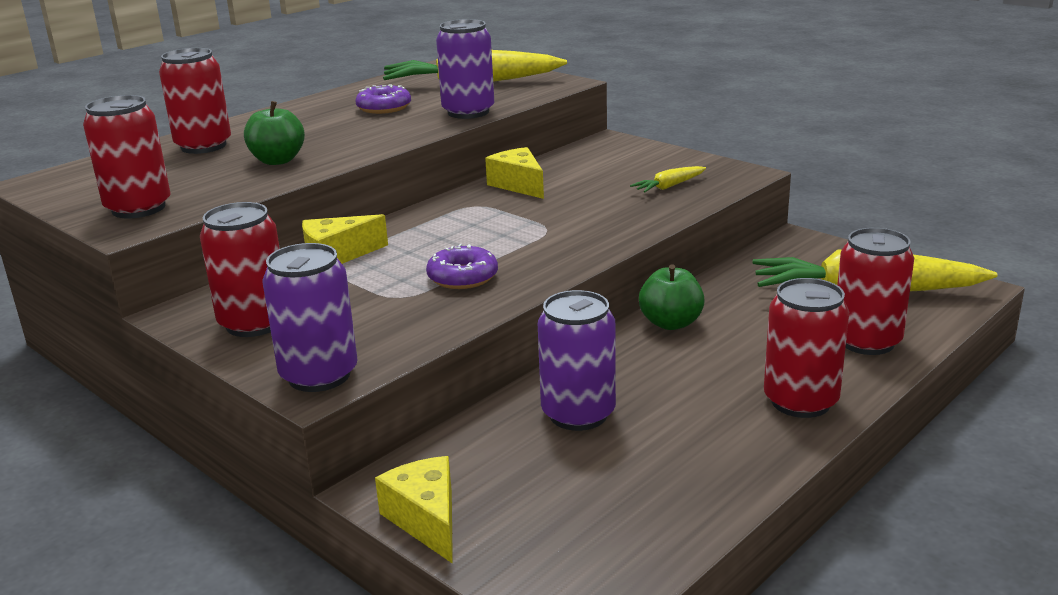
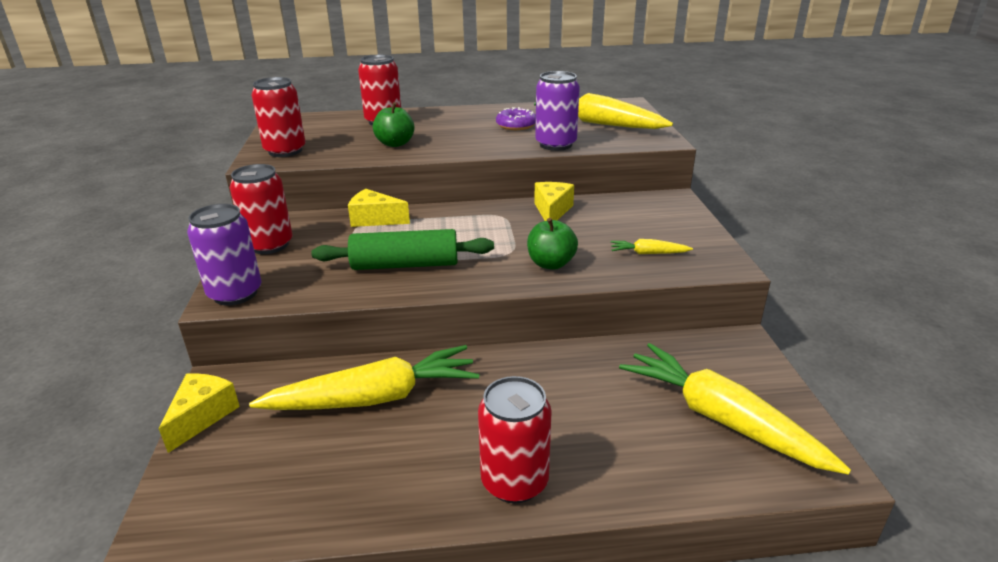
camera: 40 degrees right, 5 degrees up
purple donut [426,244,498,289] -> green rolling pin [311,229,494,270]
purple can [538,290,616,431] -> yellow carrot [249,345,480,410]
green apple [639,264,705,330] -> green apple moved to [527,218,578,270]
red can [837,228,914,355] -> none

